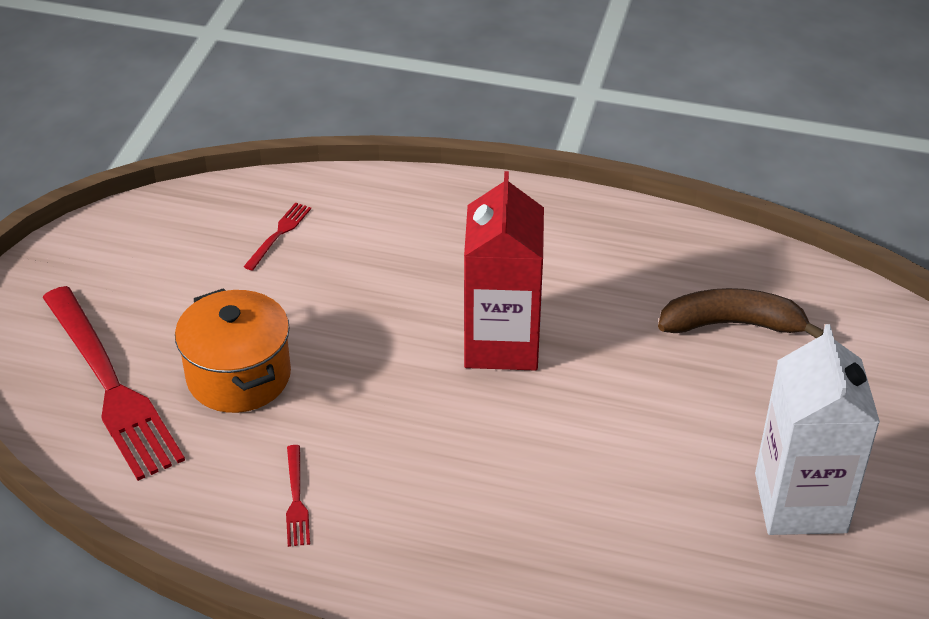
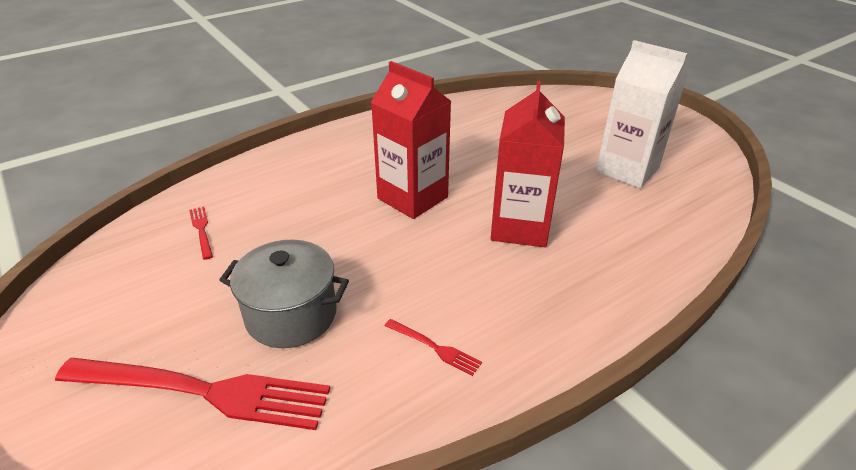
camera: 50 degrees left, 5 degrees down
orange pot [175,288,291,413] -> grey pot [219,240,349,348]
brown banana [658,288,824,338] -> none
none -> red carton [491,81,565,247]

